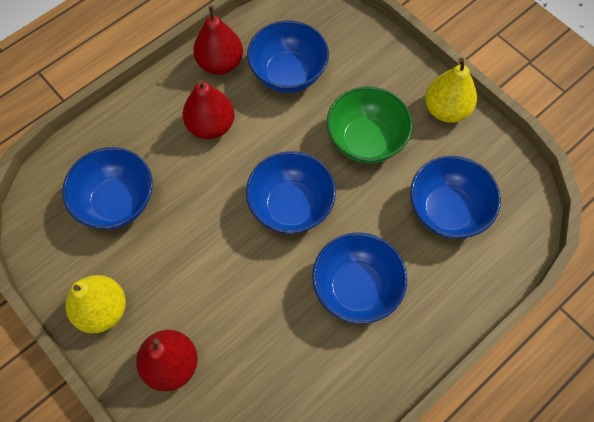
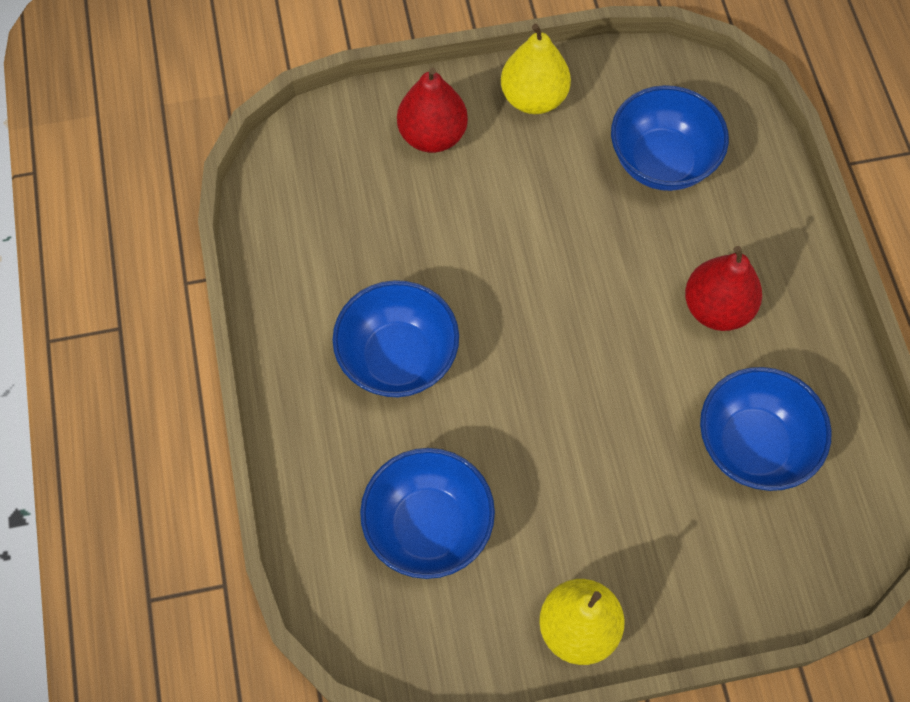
camera: 120 degrees right, 0 degrees up
red pear [193,6,243,75] -> none
blue bowl [246,151,336,234] -> none
green bowl [327,86,413,164] -> none

